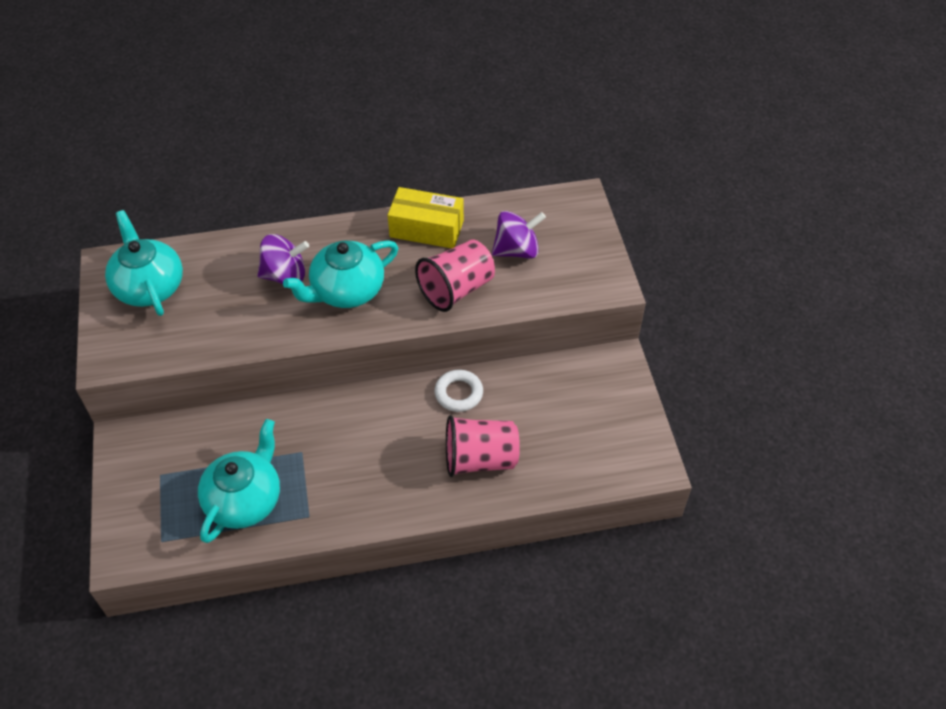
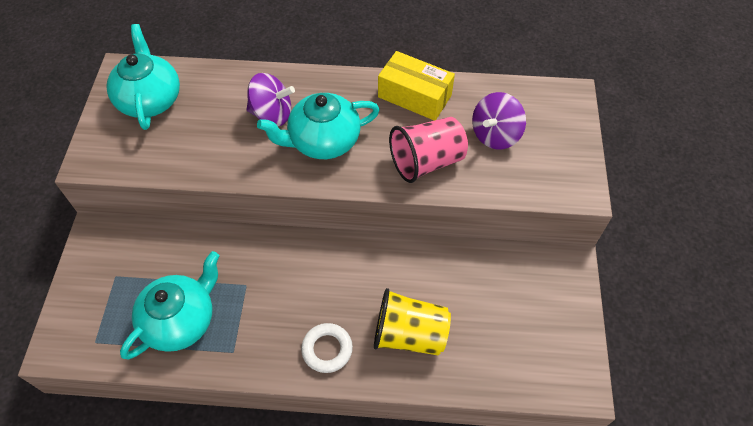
camera: 15 degrees right, 5 degrees up
white ring [434,370,483,412] -> white ring moved to [301,323,353,373]
pink cup [446,415,520,477] -> yellow cup [374,288,451,356]
purple spinning top [492,211,546,259] -> purple spinning top turned 135 degrees clockwise [472,92,526,149]

